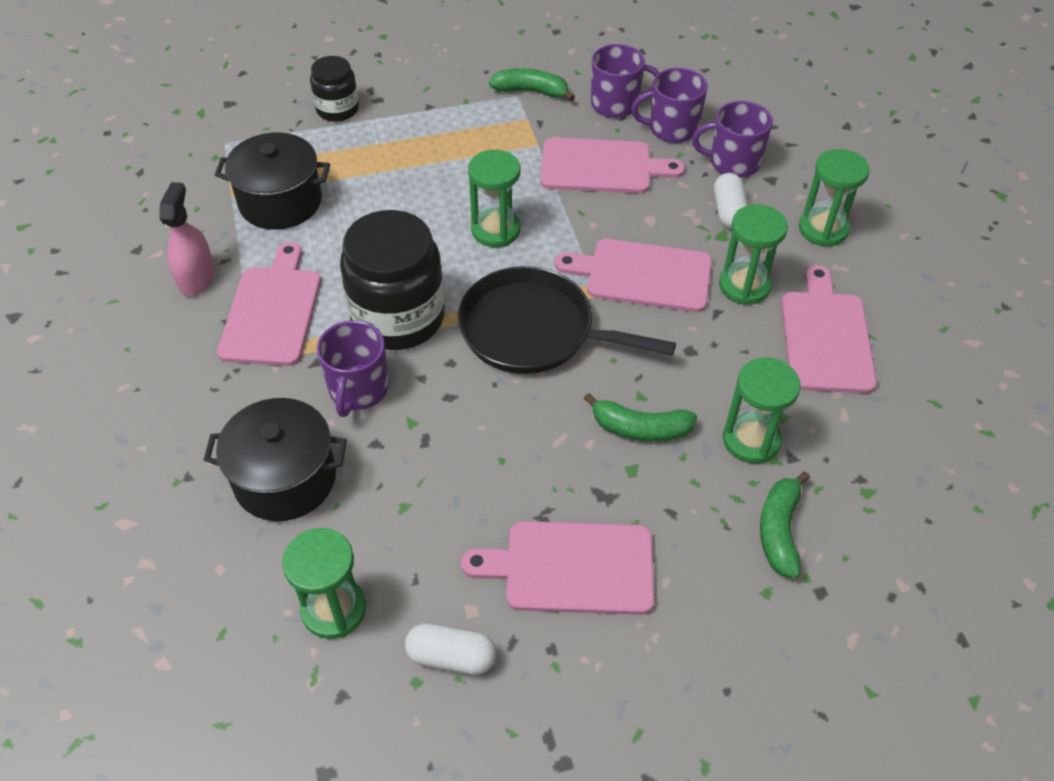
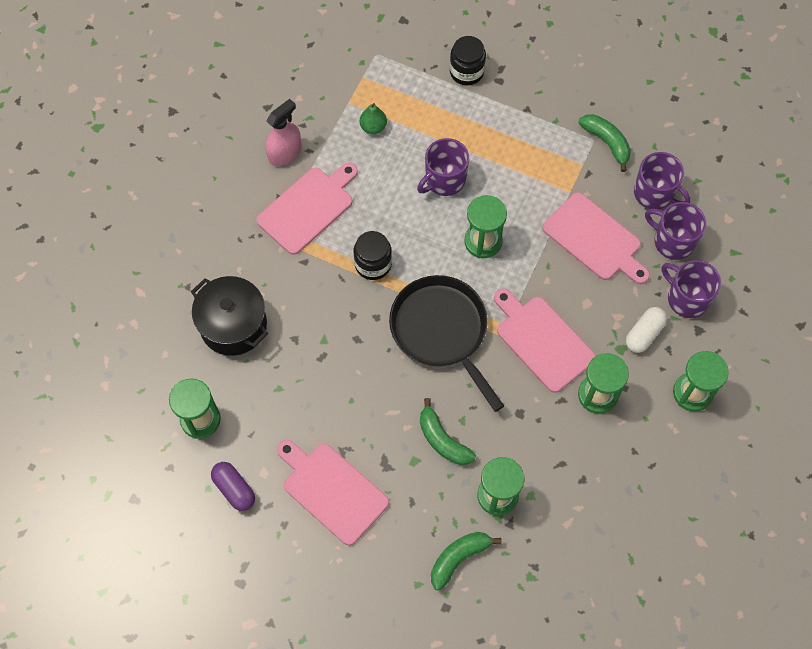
camera: 40 degrees right, 15 degrees up
black pot [215,132,330,230] -> green pear [360,103,387,134]
purple mug [317,320,389,417] -> purple mug moved to [417,138,469,196]
black jar [340,210,445,350] -> black jar [354,231,392,280], size x0.55
white capsule [405,623,496,675] -> purple capsule [211,462,255,511]
pink cutting board [781,265,877,393] -> none

